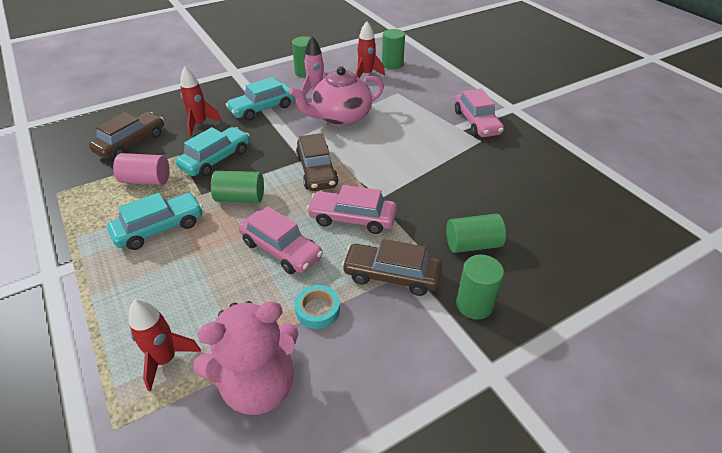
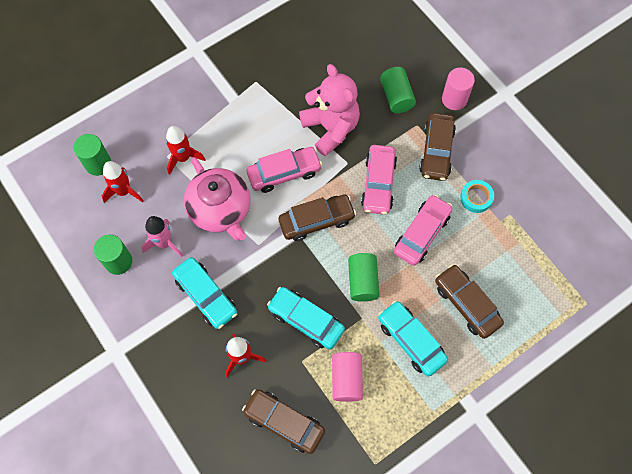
camera: 95 degrees left, 25 degrees up
red rocket [129,299,201,392] -> red rocket moved to [166,126,206,175]
pink teddy bear [193,301,299,415] -> pink teddy bear moved to [299,64,360,156]
pink car [455,88,504,137] -> pink car moved to [247,147,322,193]
green cylinder [456,255,504,320] -> pink cylinder [442,68,475,110]
none -> brown car [435,264,504,339]

